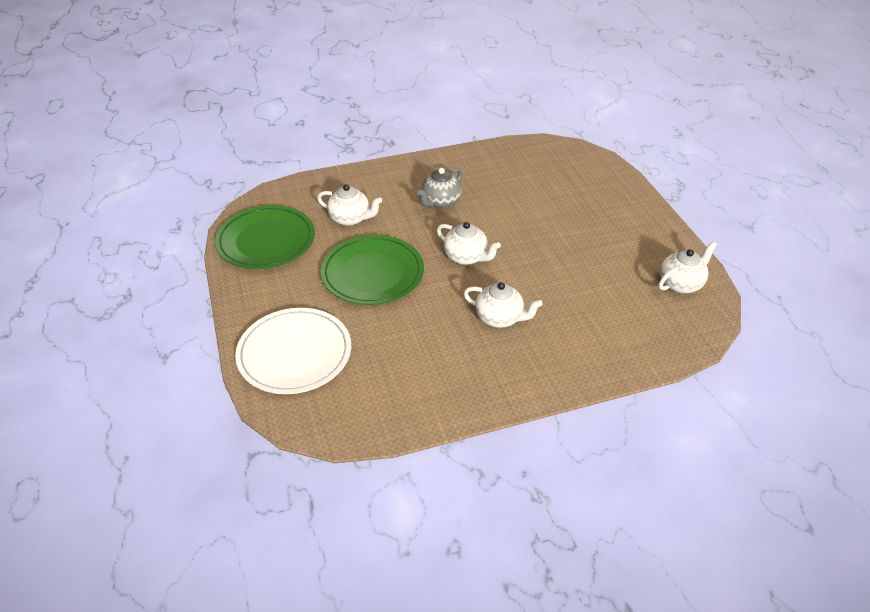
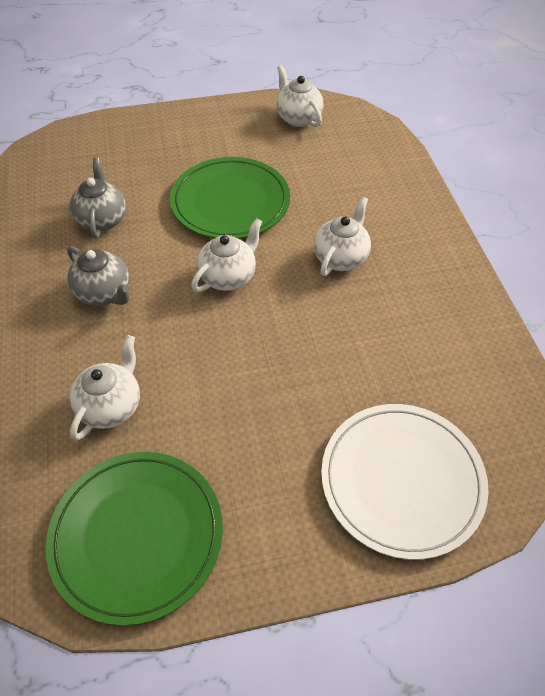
camera: 85 degrees left, 10 degrees up
green plate [321,235,424,305] -> green plate moved to [170,157,290,239]
none -> grey teapot [70,157,126,239]

